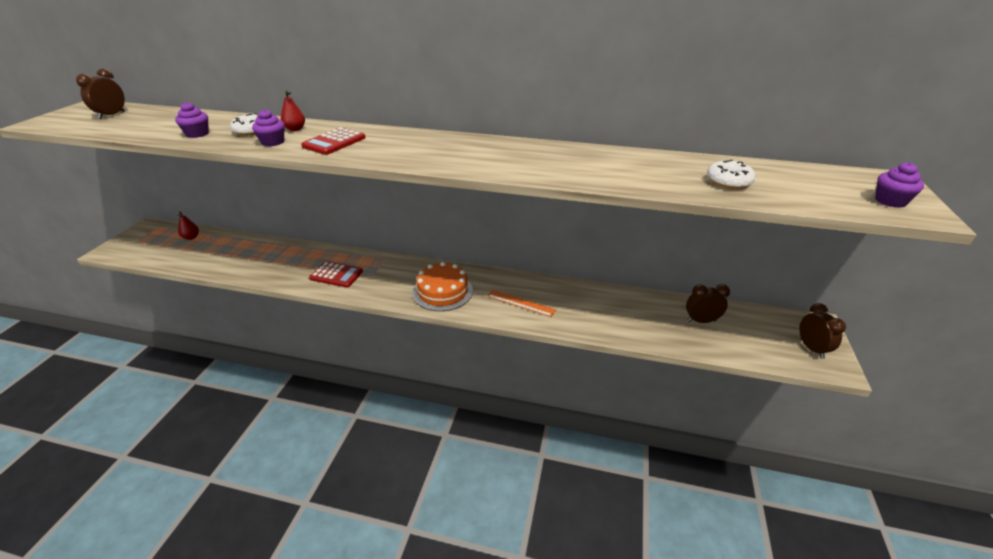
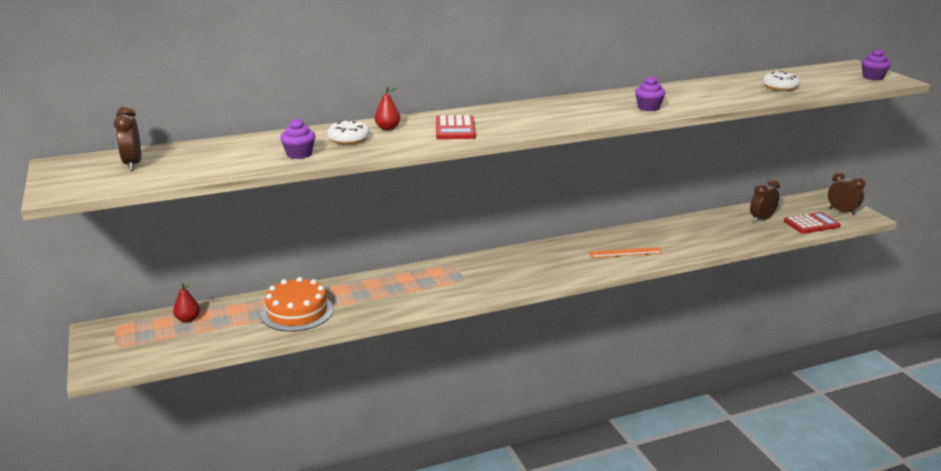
camera: 35 degrees left, 10 degrees down
purple cupcake [252,109,285,146] -> purple cupcake moved to [635,76,666,111]
red calculator [309,261,363,288] -> red calculator moved to [784,212,841,234]
orange cake [413,262,473,311] -> orange cake moved to [261,277,333,332]

